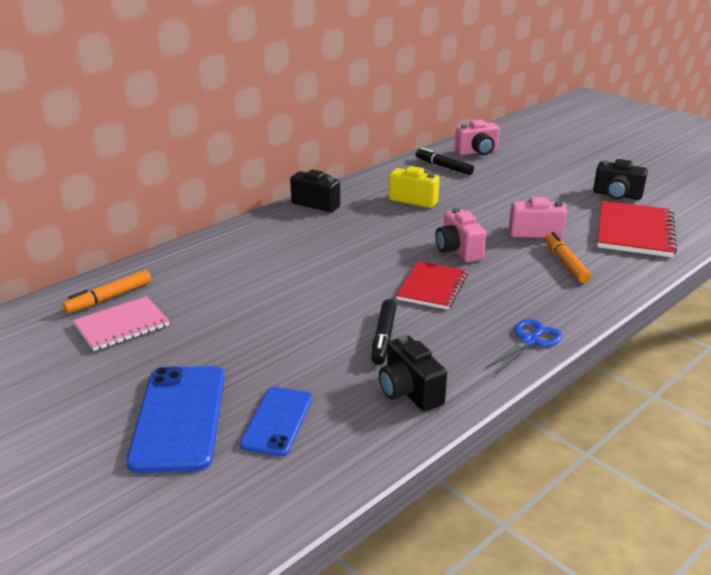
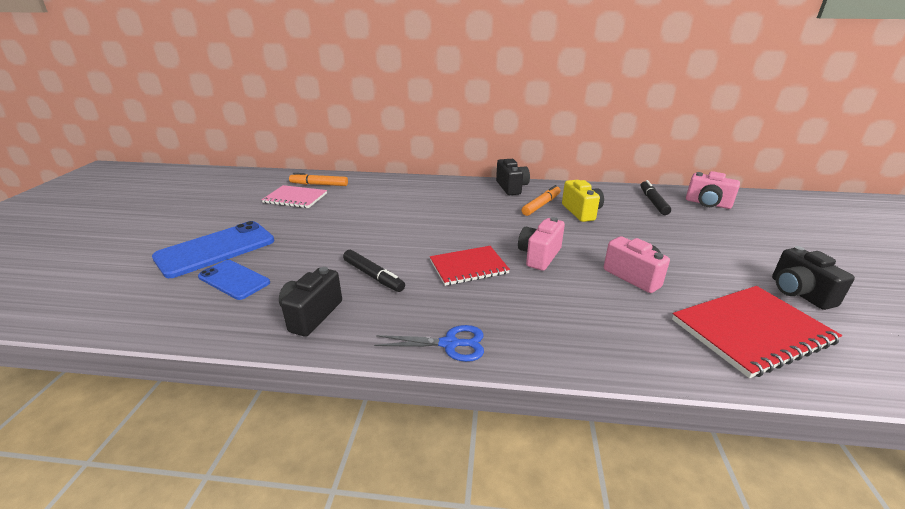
camera: 50 degrees right, 0 degrees up
blue phone [240,387,312,457] -> blue phone turned 60 degrees clockwise [198,260,270,300]
black marker [371,299,397,365] -> black marker turned 105 degrees counterclockwise [343,250,405,292]
orange marker [545,232,591,283] -> orange marker moved to [522,185,560,216]

